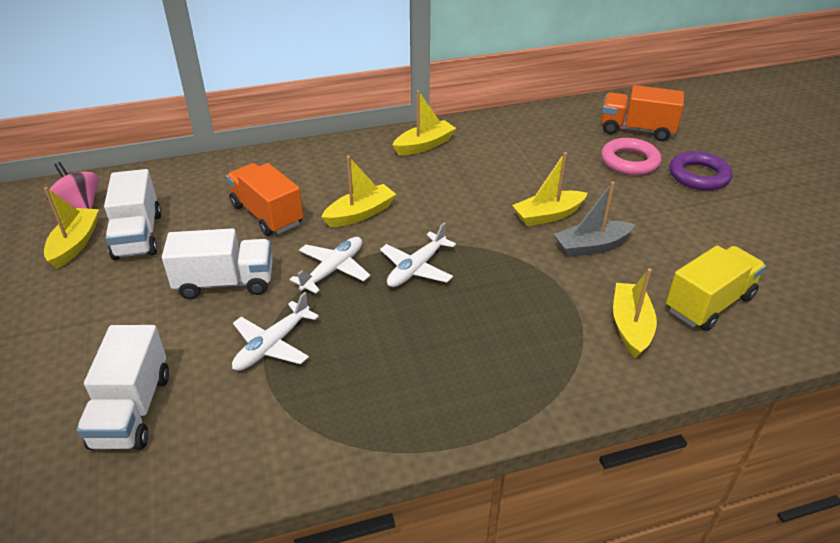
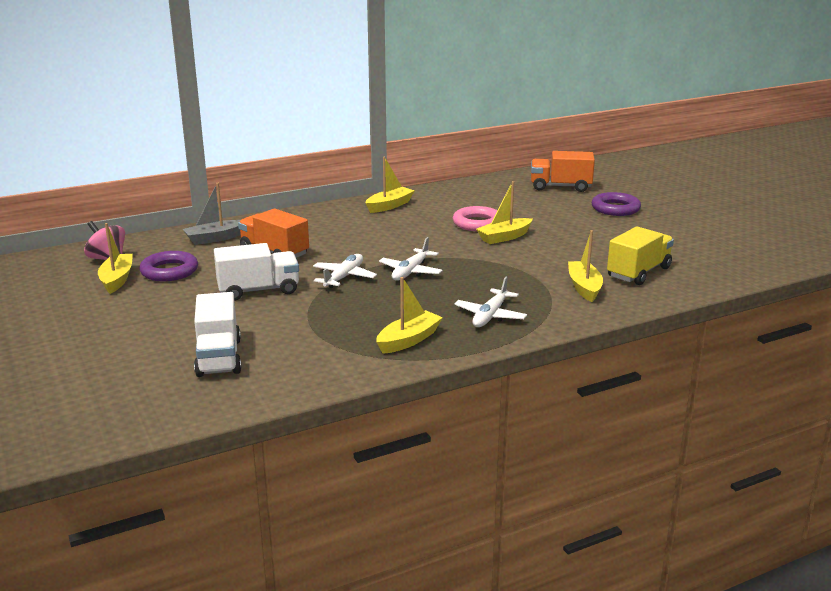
camera: 10 degrees left, 15 degrees down
white truck [104,169,161,260] -> purple ring [139,251,198,281]
white plane [232,292,319,371] -> white plane moved to [454,277,527,327]
yellow boat [321,156,396,227] -> yellow boat moved to [376,277,443,354]
grey boat [554,182,635,257] -> grey boat moved to [183,183,241,245]
pink ring [601,138,661,175] -> pink ring moved to [453,206,498,231]

